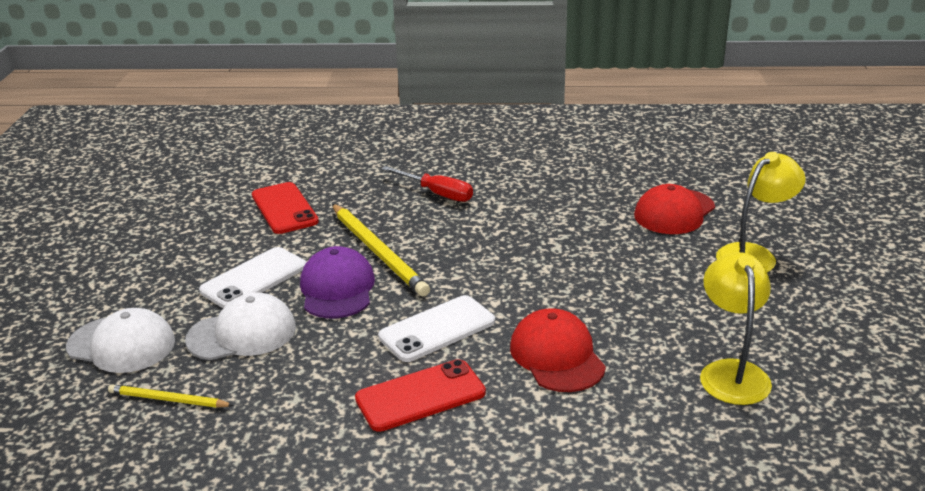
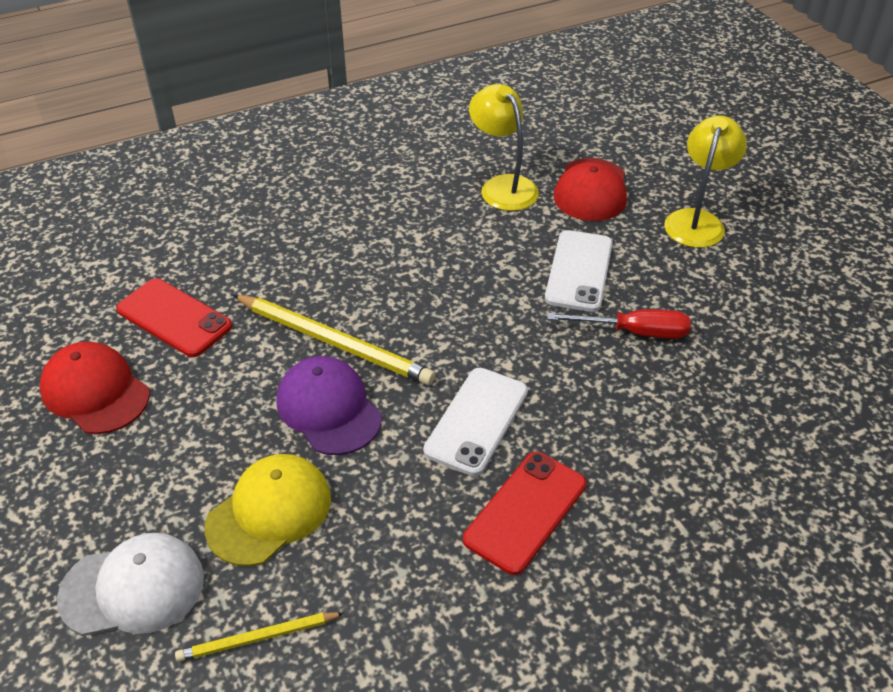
camera: 30 degrees left, 15 degrees up
white cap [185,292,296,360] -> yellow cap [205,454,331,566]
white phone [199,247,306,308] -> white phone moved to [545,230,613,312]
red screwdriver [382,166,473,202] -> red screwdriver moved to [547,309,691,339]
red cap [510,308,606,392] -> red cap moved to [39,342,150,434]
yellow lamp [700,252,772,405] -> yellow lamp moved to [469,84,539,211]

